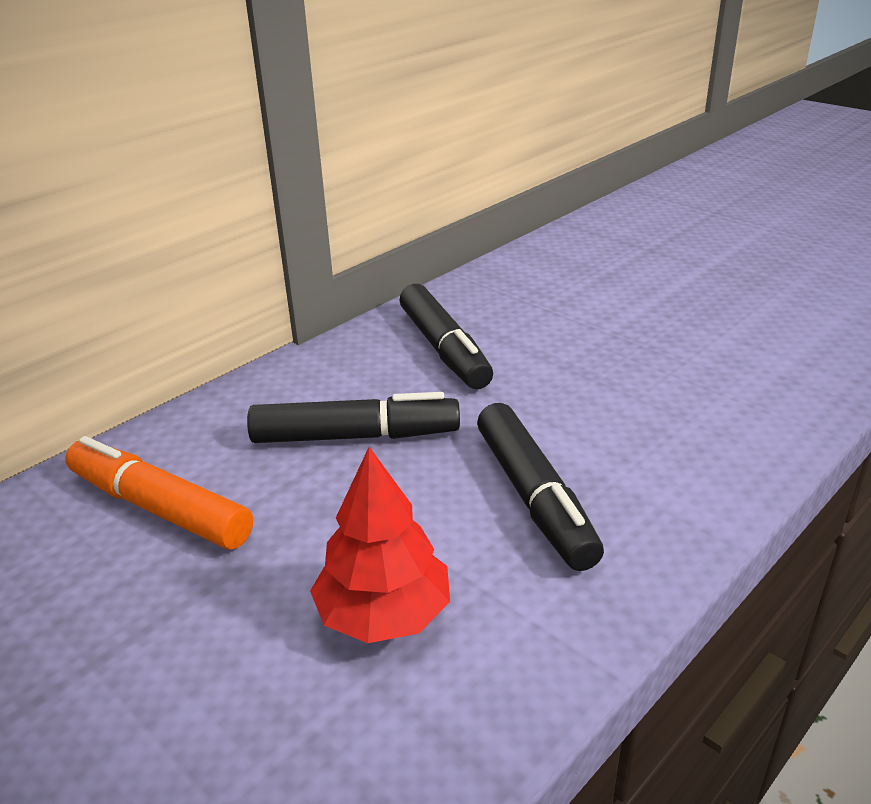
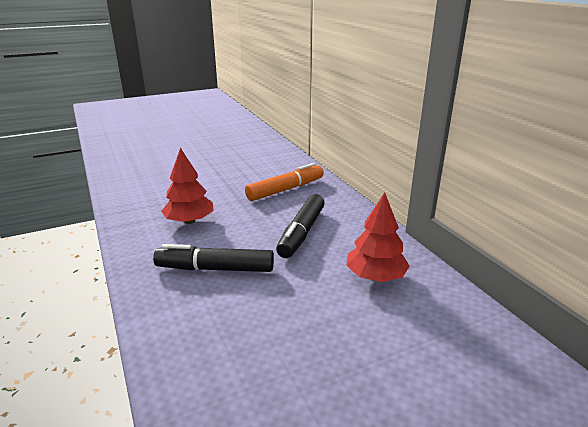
camera: 110 degrees right, 5 degrees down
black marker [399,284,493,389] -> red tree [346,192,410,282]

